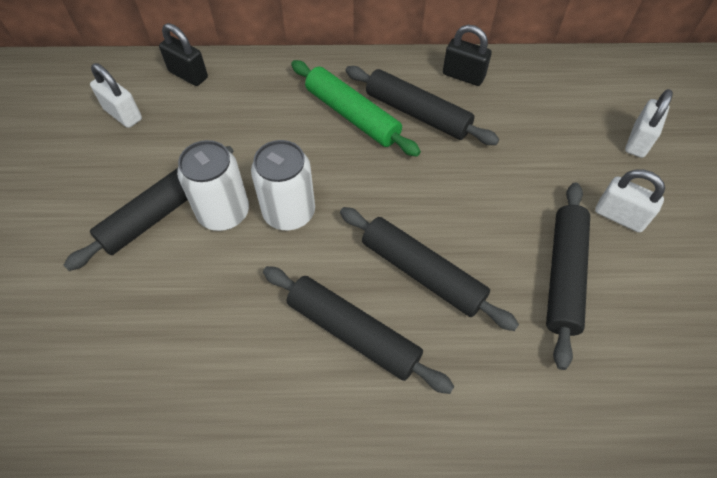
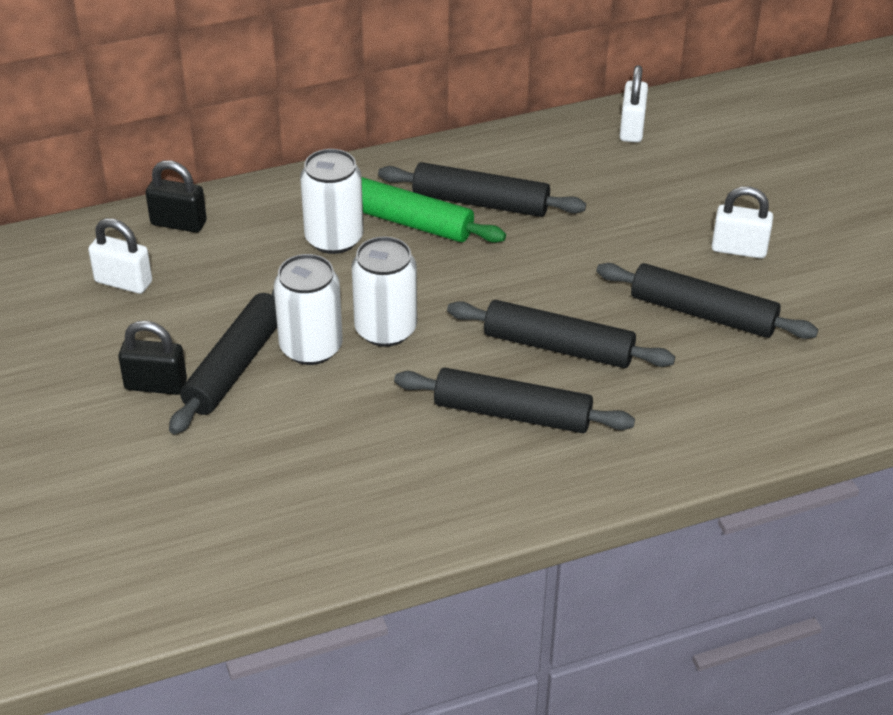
camera: 20 degrees left, 15 degrees down
black padlock [443,25,492,86] -> black padlock moved to [118,321,187,395]
black rolling pin [546,183,590,370] -> black rolling pin turned 60 degrees counterclockwise [596,263,818,339]
white padlock [625,89,673,158] -> white padlock moved to [620,65,648,143]
none -> white can [300,149,364,254]

